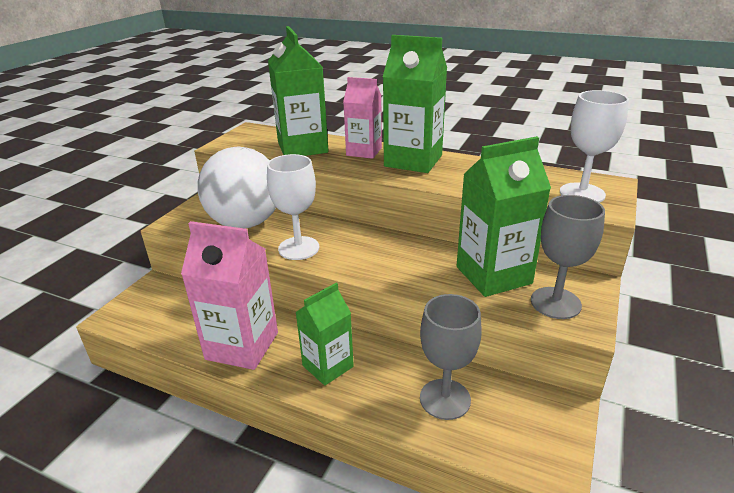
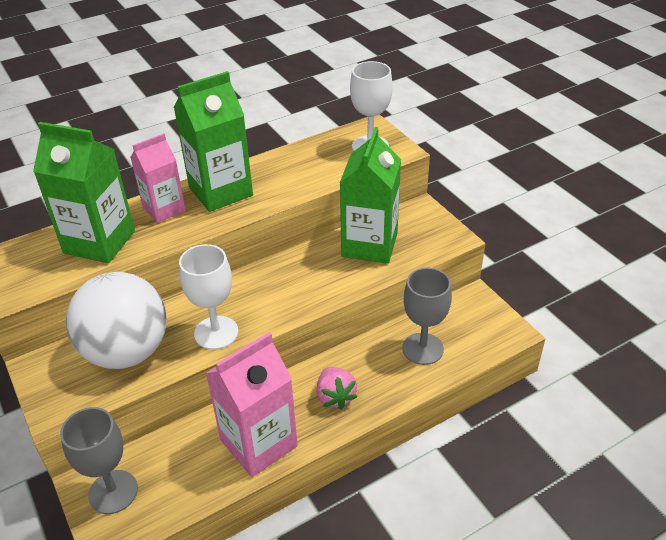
camera: 55 degrees left, 10 degrees up
green carton [295,283,354,385] -> pink strawberry [317,367,357,410]
grey goblet [531,195,605,319] -> grey goblet moved to [60,407,138,514]

